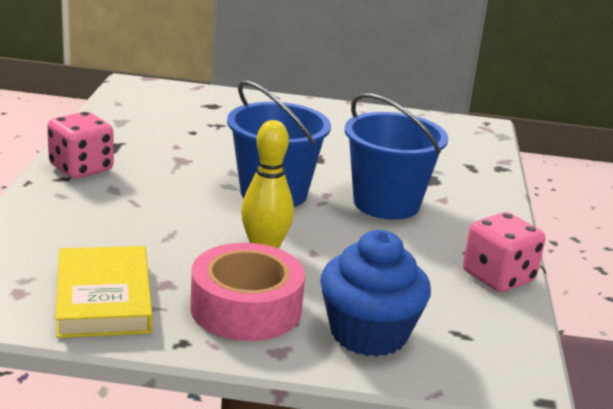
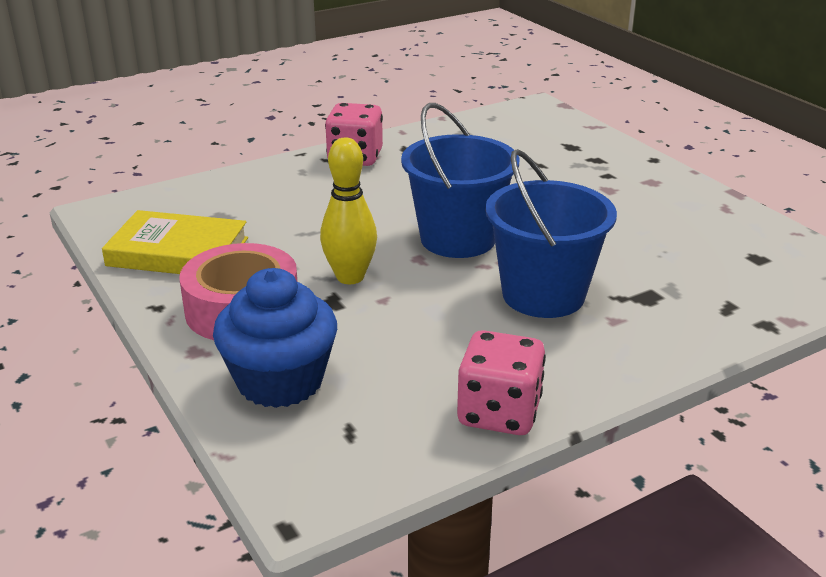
camera: 55 degrees right, 5 degrees up
yellow book [55,246,152,338] -> yellow book turned 60 degrees clockwise [102,210,248,274]

